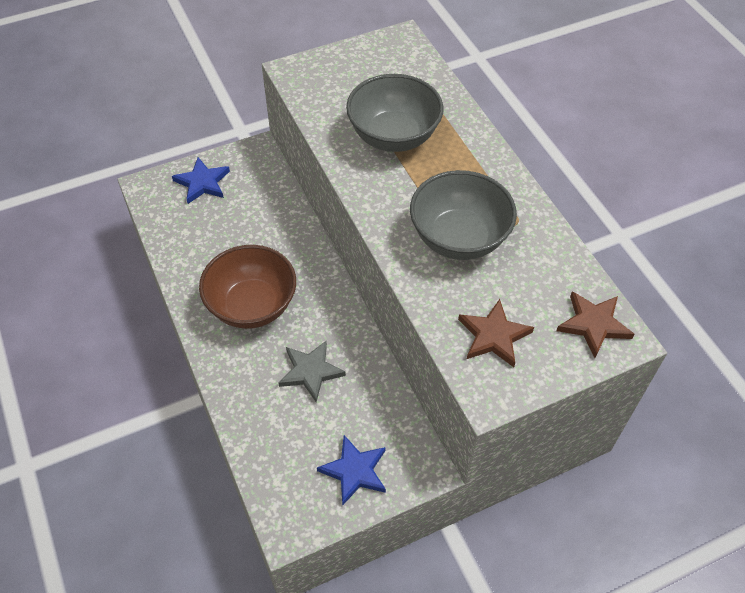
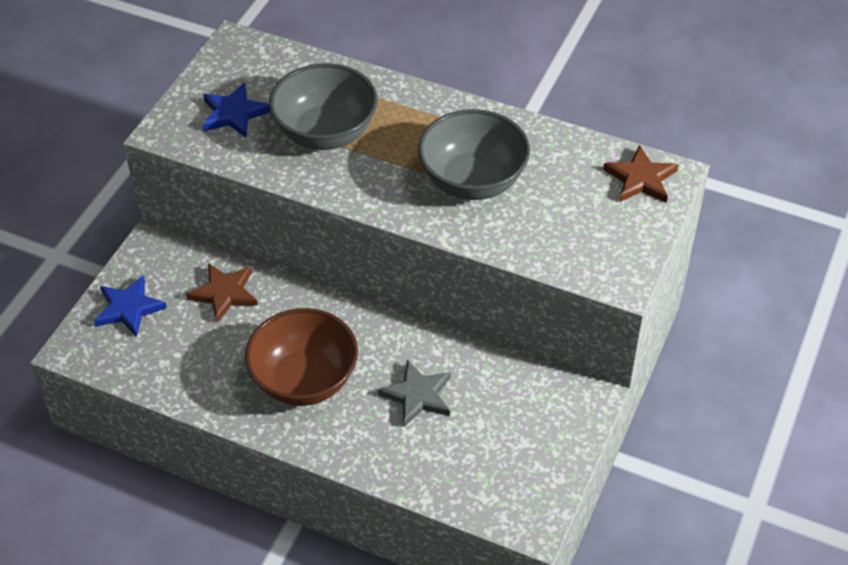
camera: 40 degrees left, 5 degrees down
blue star [317,435,386,506] -> blue star moved to [203,83,270,138]
brown star [458,299,534,367] -> brown star moved to [186,263,258,323]

